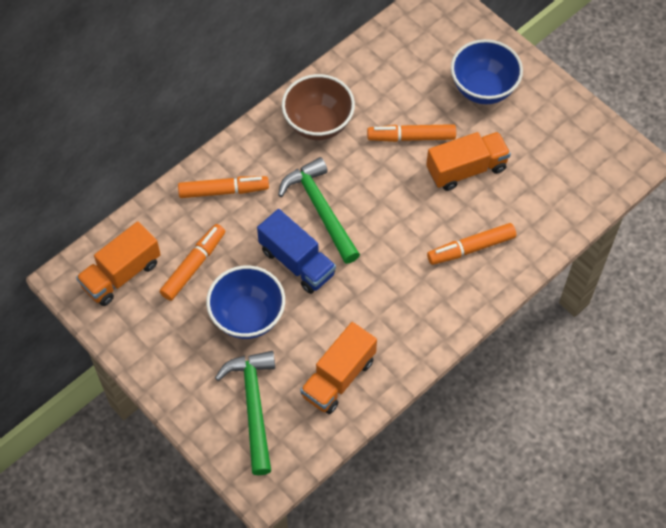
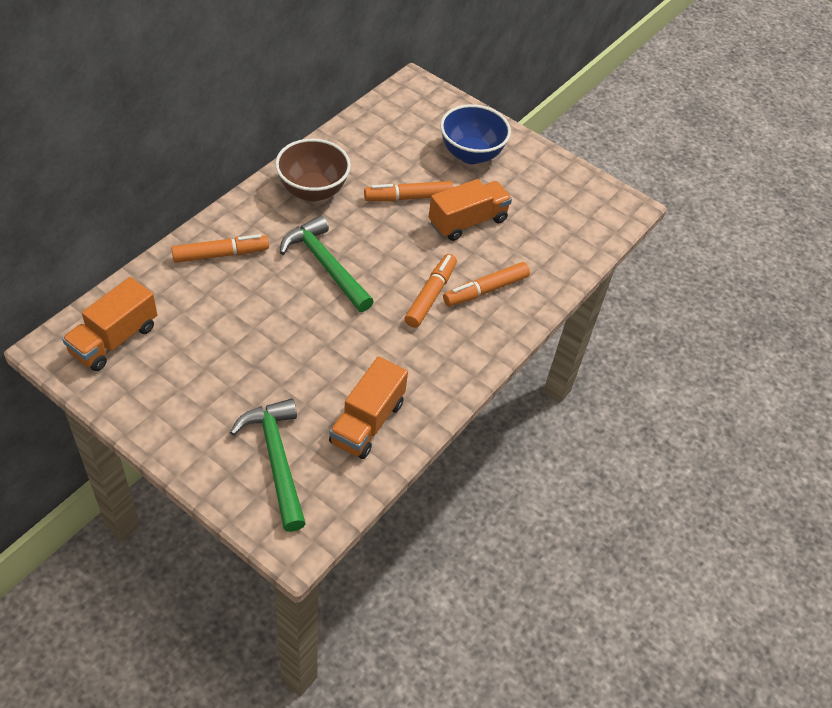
camera: 15 degrees left, 10 degrees down
orange marker [160,224,225,301] -> orange marker moved to [404,254,457,328]
blue bowl [206,265,285,339] -> none
blue truck [257,209,336,294] -> none

